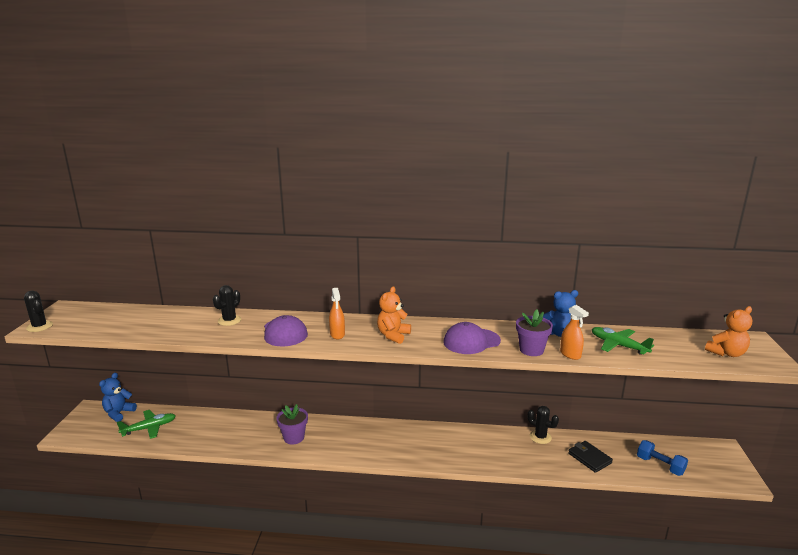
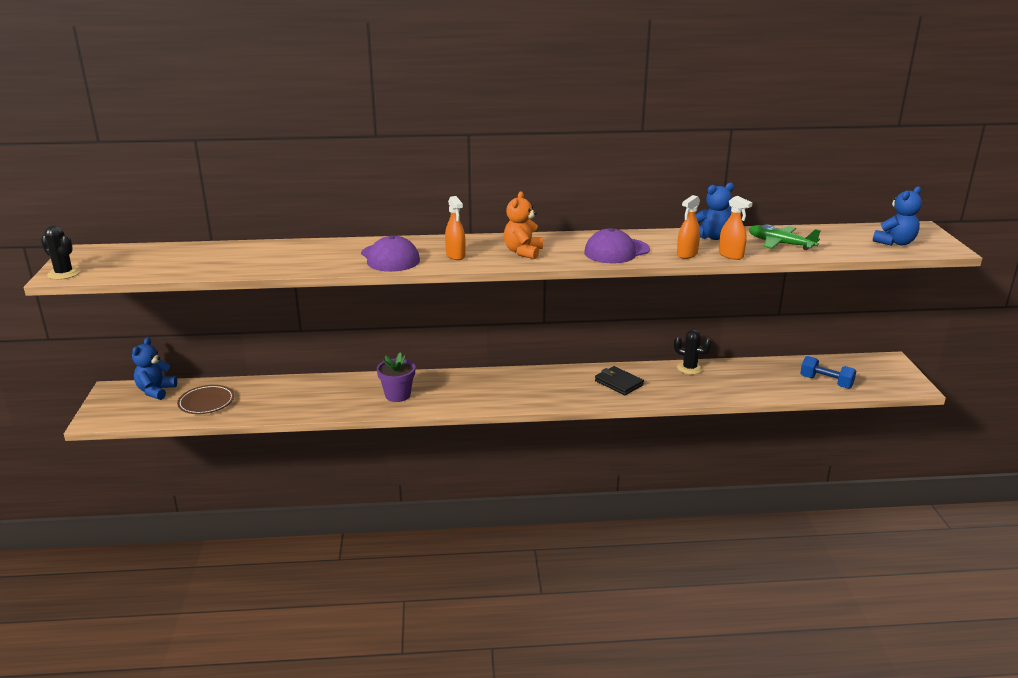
camera: 10 degrees left, 5 degrees up
green plane [117,410,176,439] -> brown plate [177,385,234,414]
black cactus [213,285,241,326] -> none
purple flower pot [516,310,553,356] -> orange spray bottle [677,195,700,259]
black wallet [568,441,613,473] -> black wallet moved to [595,366,644,395]
orange teddy bear [705,306,752,357] -> blue teddy bear [873,186,922,246]

